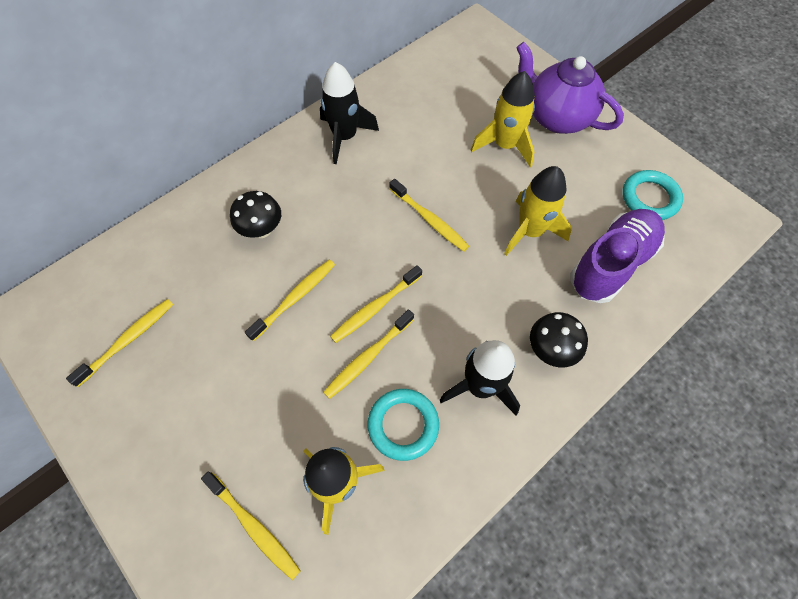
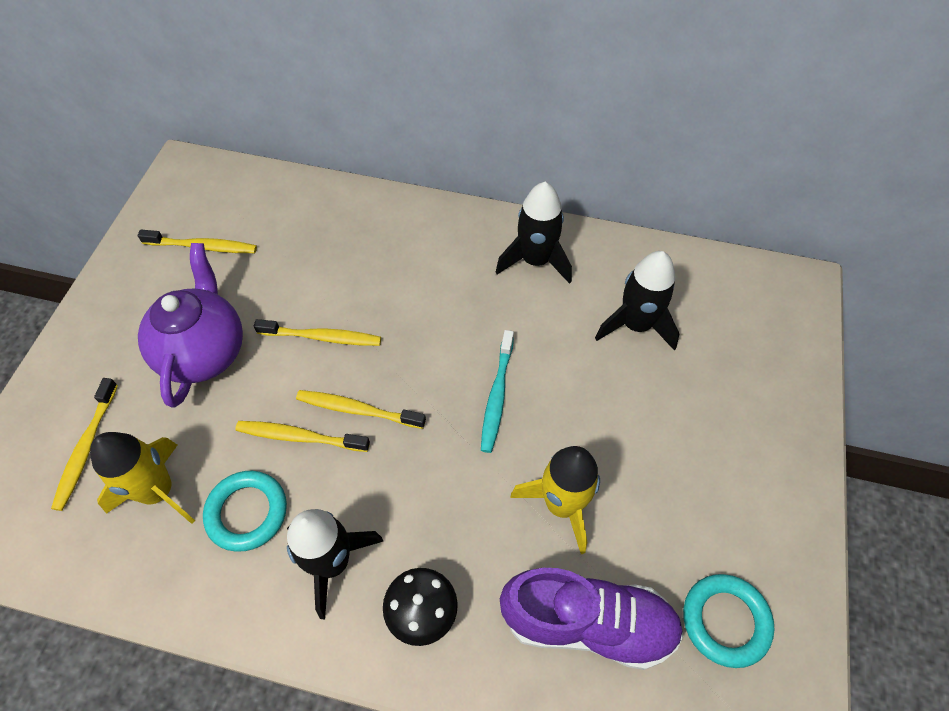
camera: 55 degrees right, 5 degrees down
black mushroom [230,191,281,238] -> none
yellow toothbrush [390,179,469,252] -> turquoise toothbrush [481,330,514,453]
yellow rocket [471,71,535,167] -> none
purple teapot [516,42,624,134] -> purple teapot moved to [138,243,243,408]
none -> black rocket [595,251,679,351]

